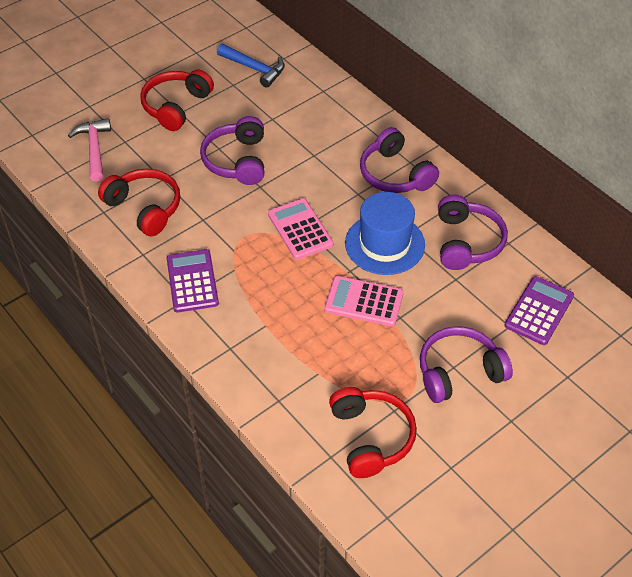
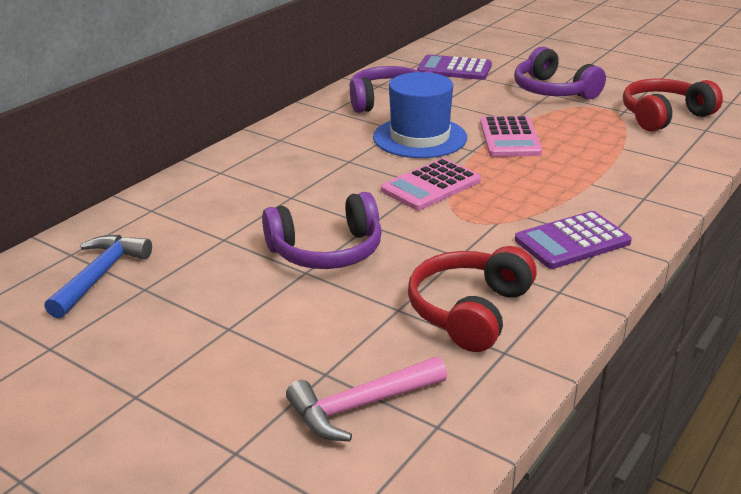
camera: 105 degrees left, 20 degrees down
red headphones [140,70,214,131] -> none
purple headphones [360,127,439,193] -> none

